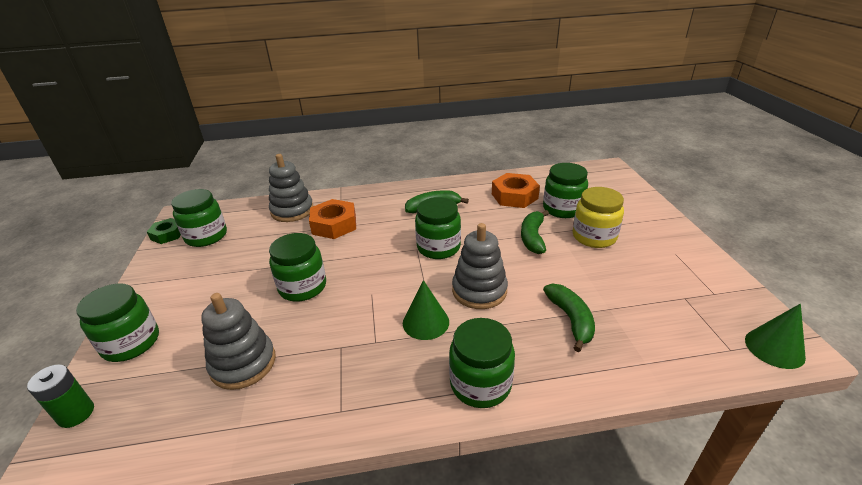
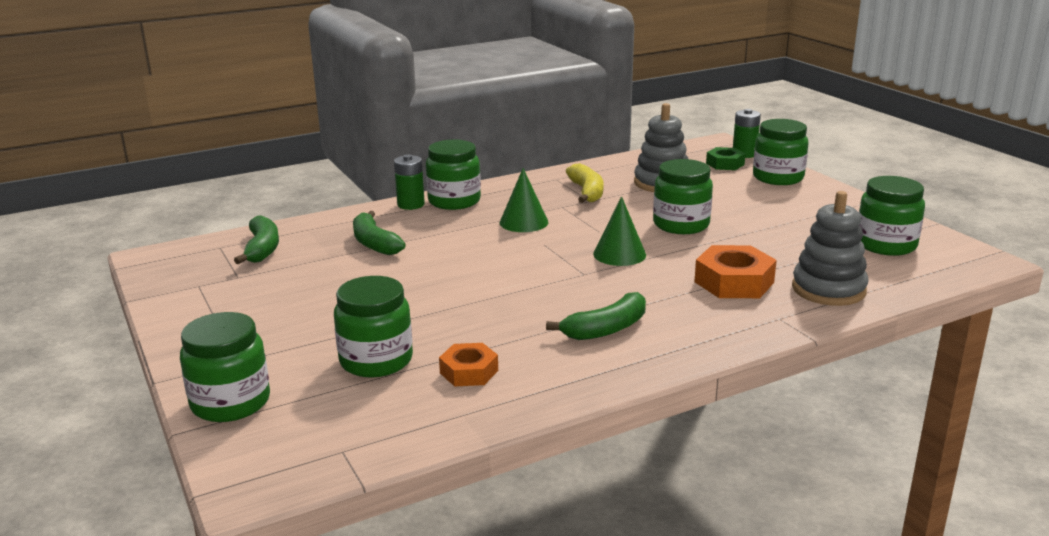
camera: 160 degrees right, 10 degrees down
green nut [147,218,181,244] -> green nut moved to [706,147,745,170]
green jar [415,197,461,259] -> green jar moved to [180,312,270,422]
grey stacking toy [452,223,508,309] -> none
orange nut [492,173,540,208] -> orange nut [439,343,498,387], size x0.63
green banana [521,210,549,254] -> green banana moved to [234,215,279,264]
yellow jar [573,187,624,248] -> none
green cone [745,304,806,369] -> green cone moved to [593,196,646,266]
none -> green battery [394,154,425,210]
none -> yellow banana [566,163,604,203]

